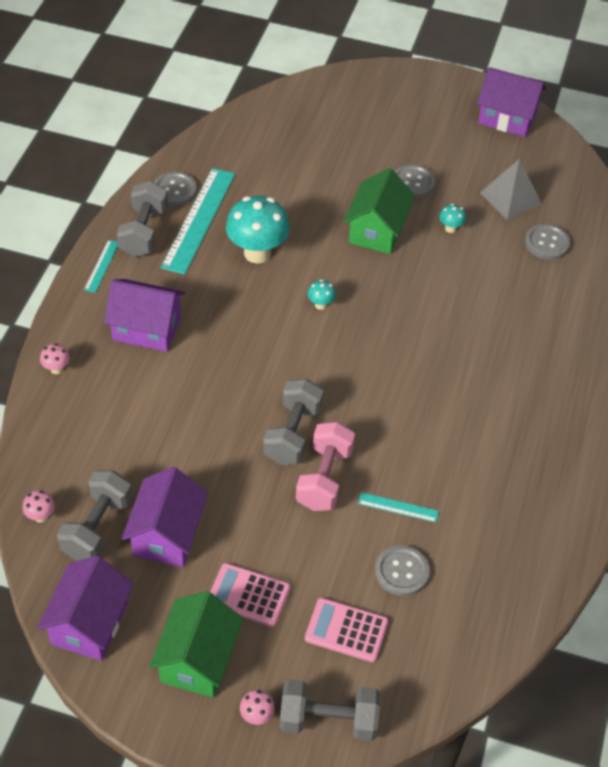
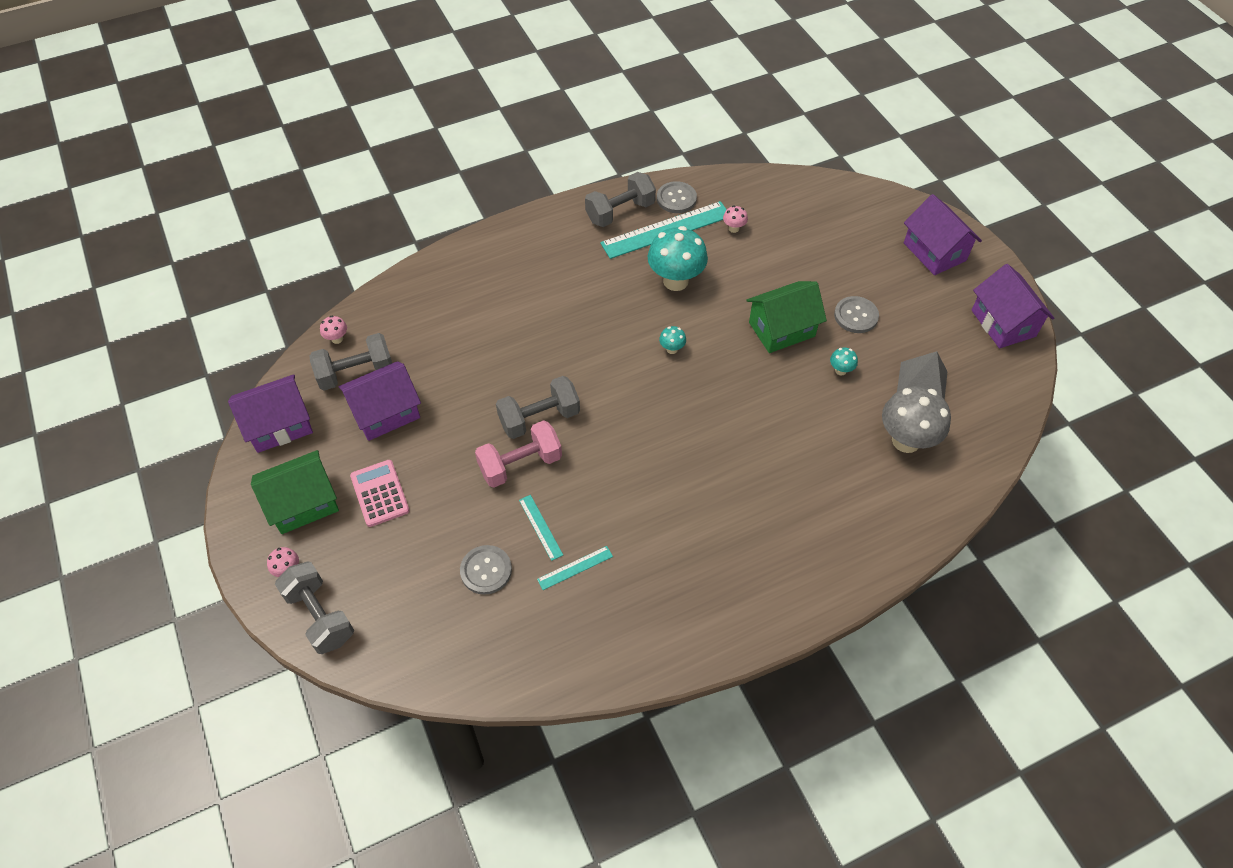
camera: 50 degrees right, 5 degrees up
pink mushroom [40,343,70,374] -> pink mushroom moved to [723,206,748,233]
turquoise ruler [84,240,118,293] -> turquoise ruler moved to [537,546,613,590]
purple house [104,279,185,352] -> purple house moved to [904,194,982,275]
pink calculator [305,598,388,662] -> none
grey button [525,224,570,260] -> grey mushroom [882,386,951,453]

